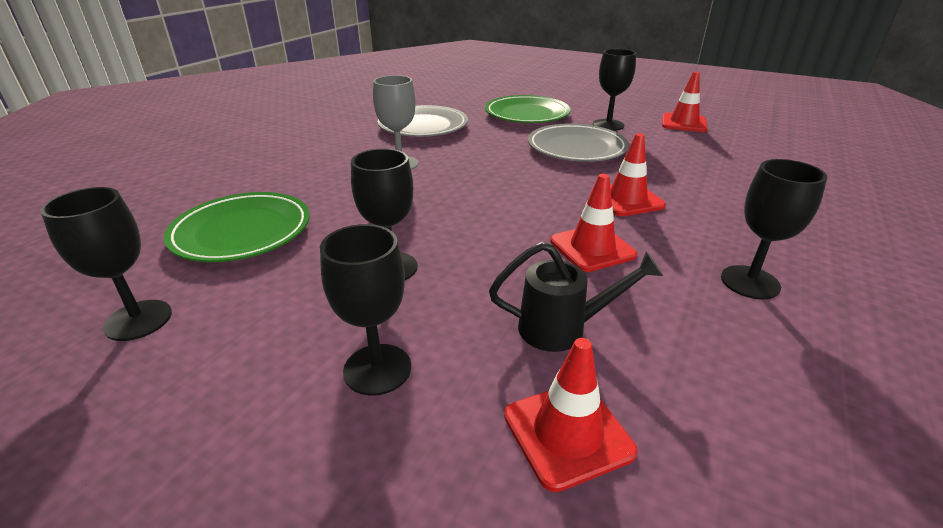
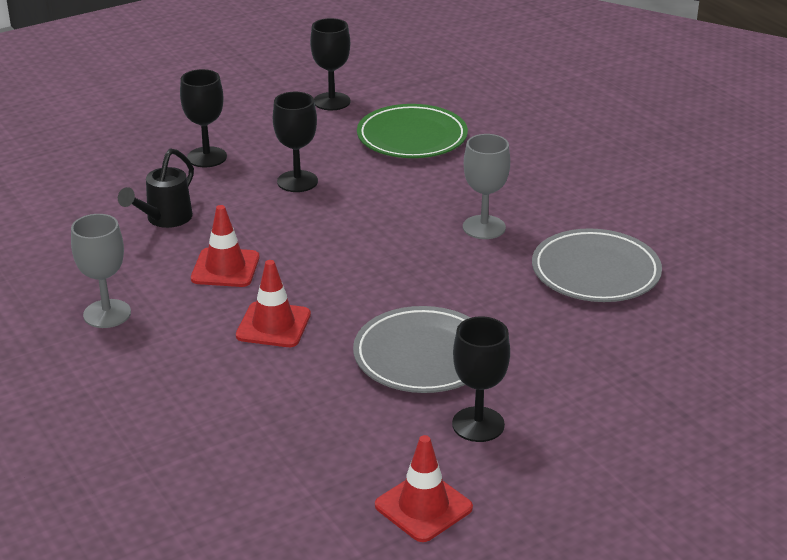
camera: 120 degrees right, 0 degrees up
green plate [485,95,570,123] -> none
red traffic cone [504,338,638,492] -> none
black goblet [721,159,827,299] -> grey goblet [71,214,131,328]

